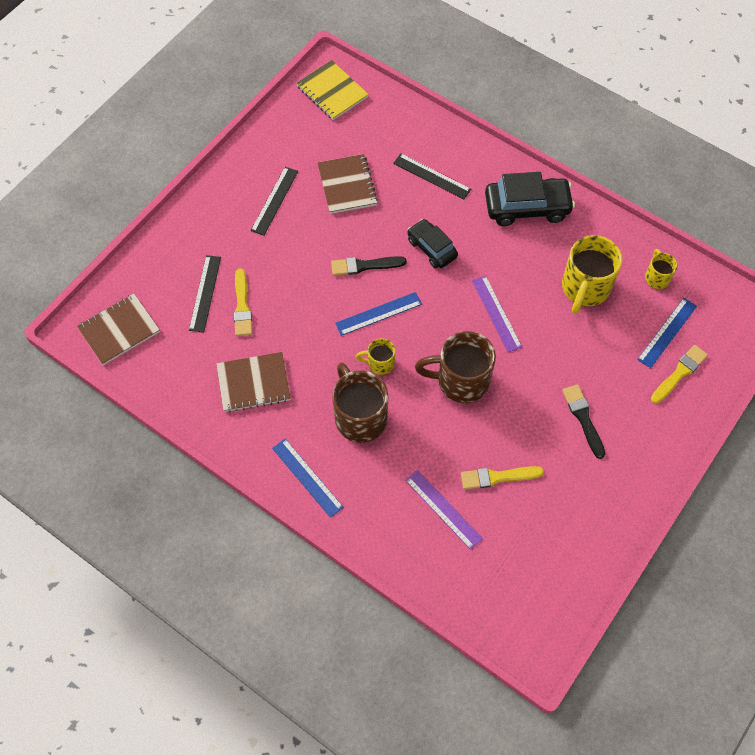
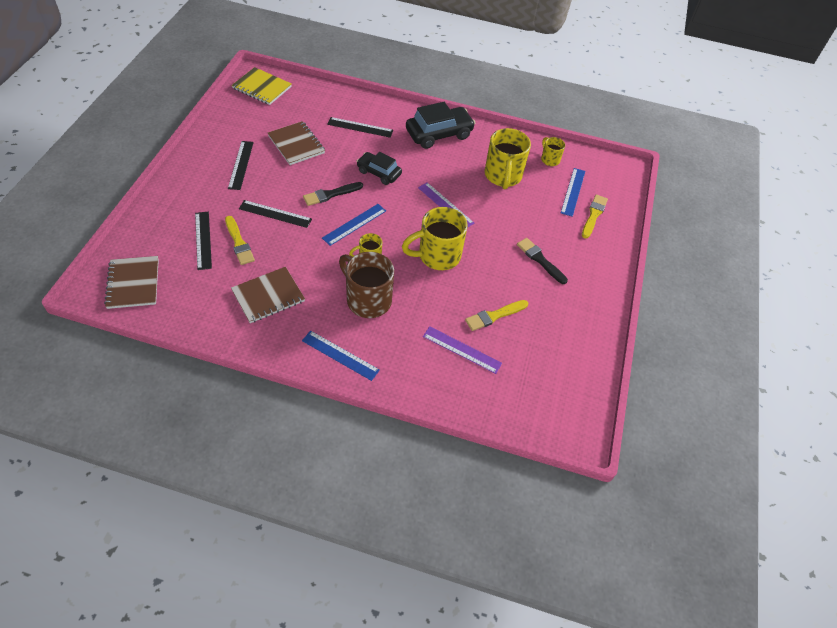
camera: 25 degrees left, 10 degrees down
brown notebook [77,294,160,365] -> brown notebook turned 45 degrees counterclockwise [104,256,159,309]
brown mug [415,331,496,403] -> yellow mug [402,207,467,270]
none -> black ruler [239,200,312,228]

